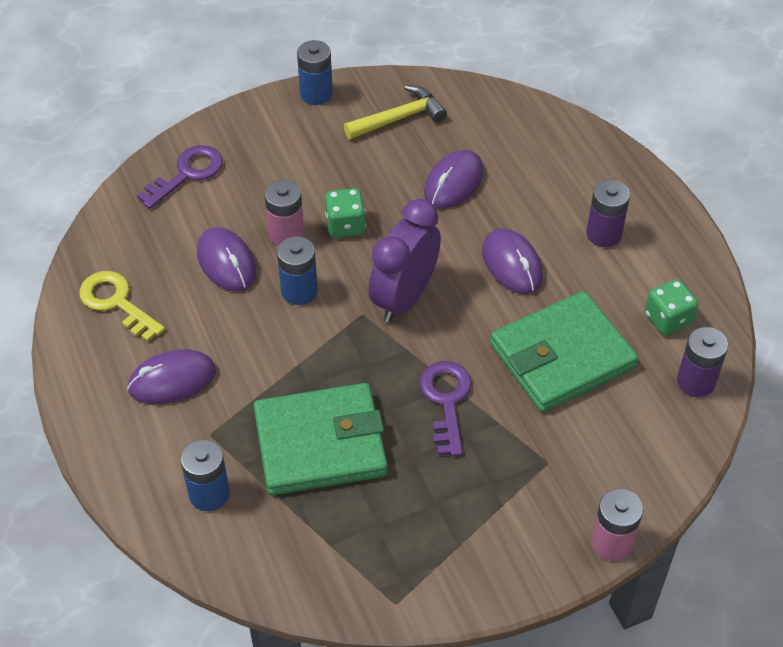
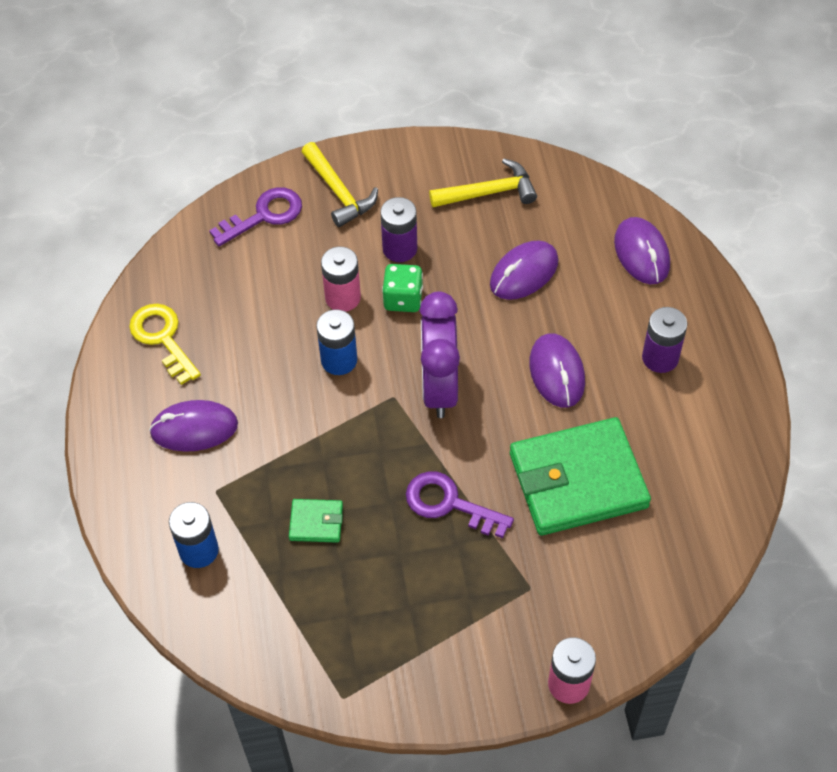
camera: 15 degrees right, 5 degrees up
purple mouse [197,227,256,291] -> purple mouse moved to [614,217,670,284]
green wallet [253,383,388,495] -> green wallet [289,499,343,543], size x0.43
blue battery [297,40,333,105] -> none
purple clock [368,199,441,323] -> purple clock turned 45 degrees counterclockwise [420,291,460,418]
purple key [419,361,472,456] -> purple key turned 75 degrees counterclockwise [406,471,514,538]
green dice [645,279,698,335] -> none
purple battery [677,327,728,397] -> purple battery moved to [380,197,417,262]
none -> yellow hammer [302,142,378,227]

